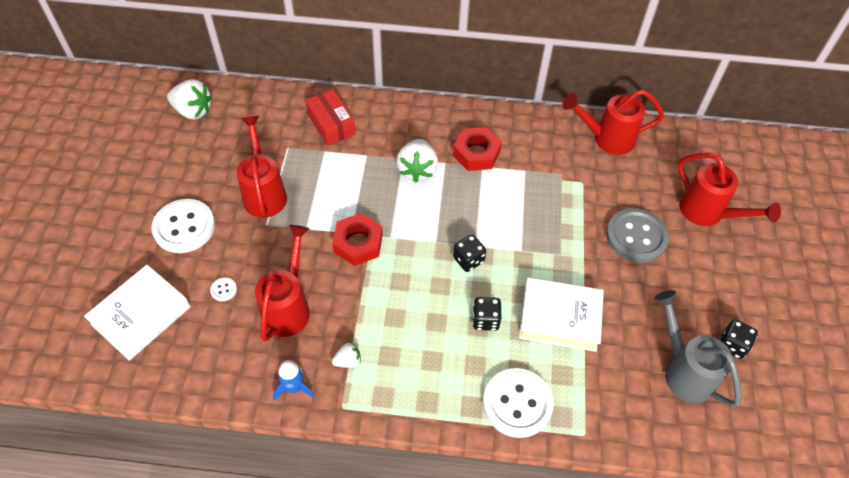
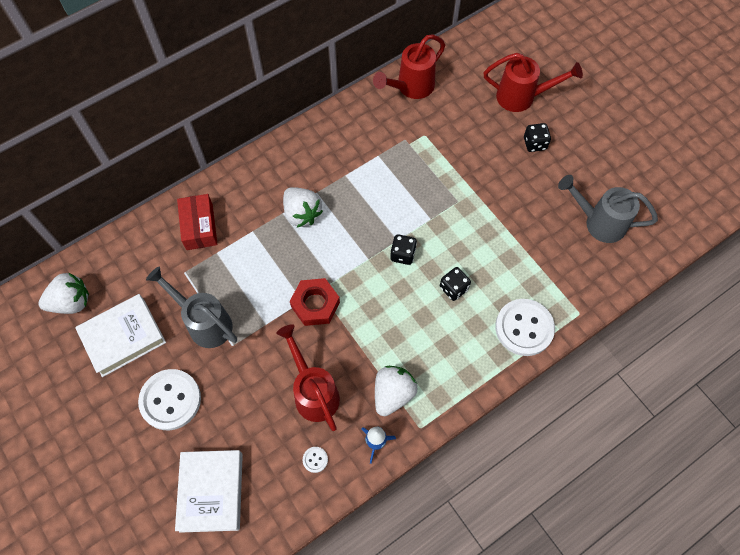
camera: 40 degrees left, 10 degrees up
white button [210,277,237,301] -> white button moved to [303,447,328,473]
red watering can [237,116,287,218] -> grey watering can [146,266,237,348]
red box [305,89,356,146] -> red box turned 60 degrees clockwise [177,194,217,250]
white strawberry [332,343,361,368] -> white strawberry [375,366,418,416], size x1.94
red nut [453,127,502,171] -> none
white book [519,277,604,352] -> white book moved to [75,294,166,377]
grey button [606,208,669,263] -> none
black dice [720,319,758,359] -> black dice moved to [524,123,551,152]

